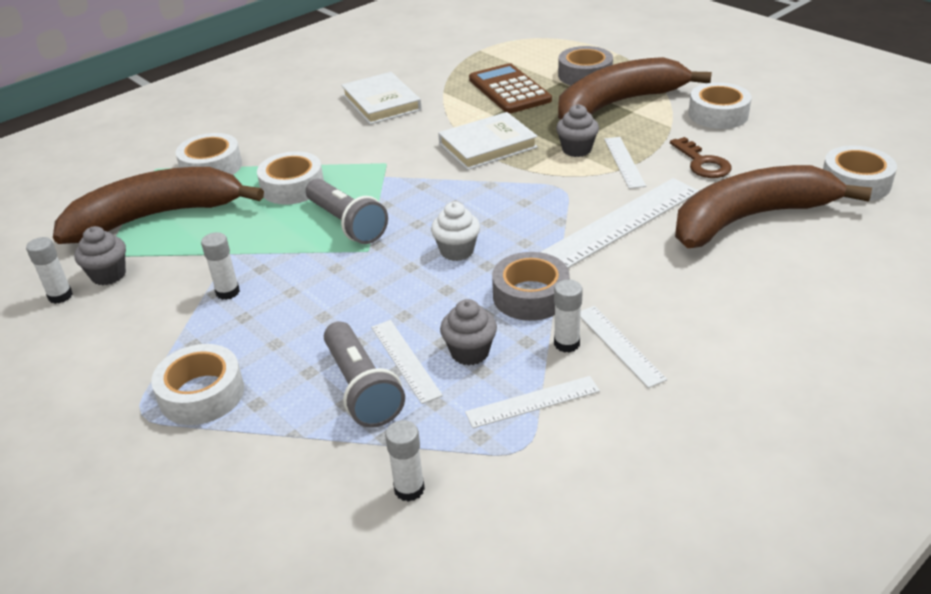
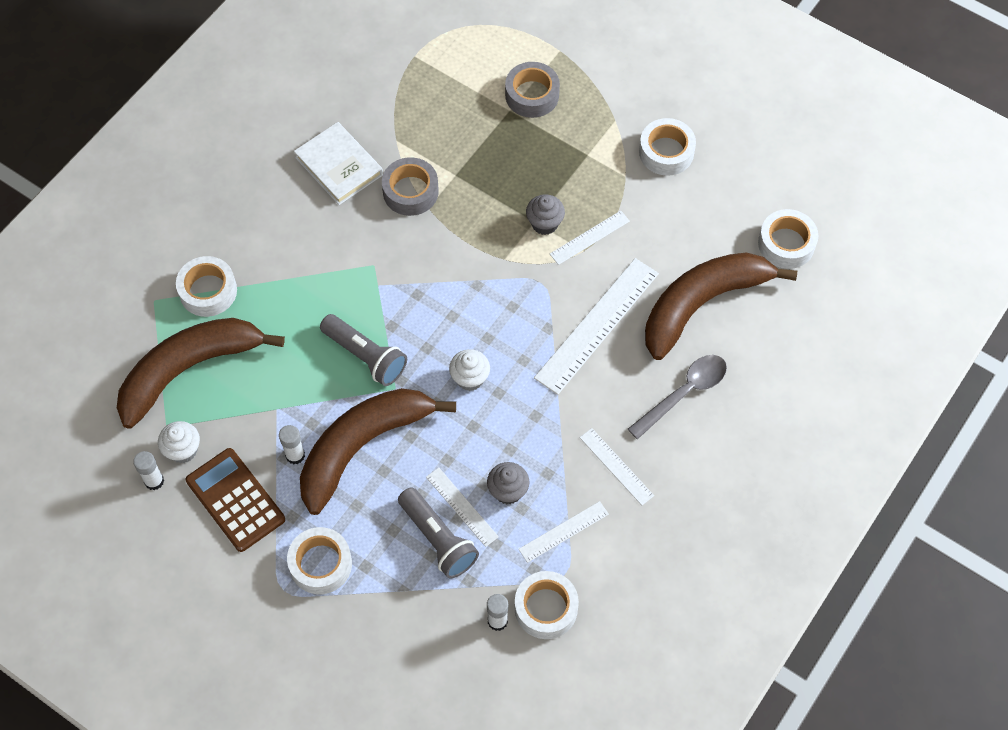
camera: 15 degrees left, 25 degrees up
grey cupcake [74,226,126,285] -> white cupcake [158,421,200,463]
white tape [257,151,324,205] -> white tape moved to [515,571,579,639]
white book [438,112,538,170] -> none
brown calculator [469,63,552,113] -> brown calculator moved to [186,448,285,552]
grey tape [492,252,570,321] -> grey tape moved to [382,157,439,216]
white glue stick [554,279,583,353] -> none
brown banana [558,57,712,120] -> brown banana moved to [300,388,456,515]
white ruler [604,137,646,189] -> white ruler turned 75 degrees clockwise [550,211,630,265]
brown key [670,137,731,178] -> none
none -> grey spoon [628,355,727,439]

